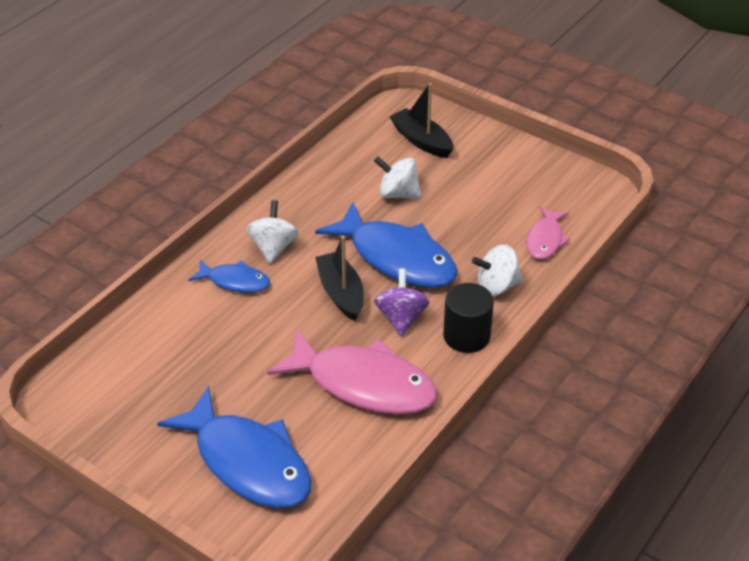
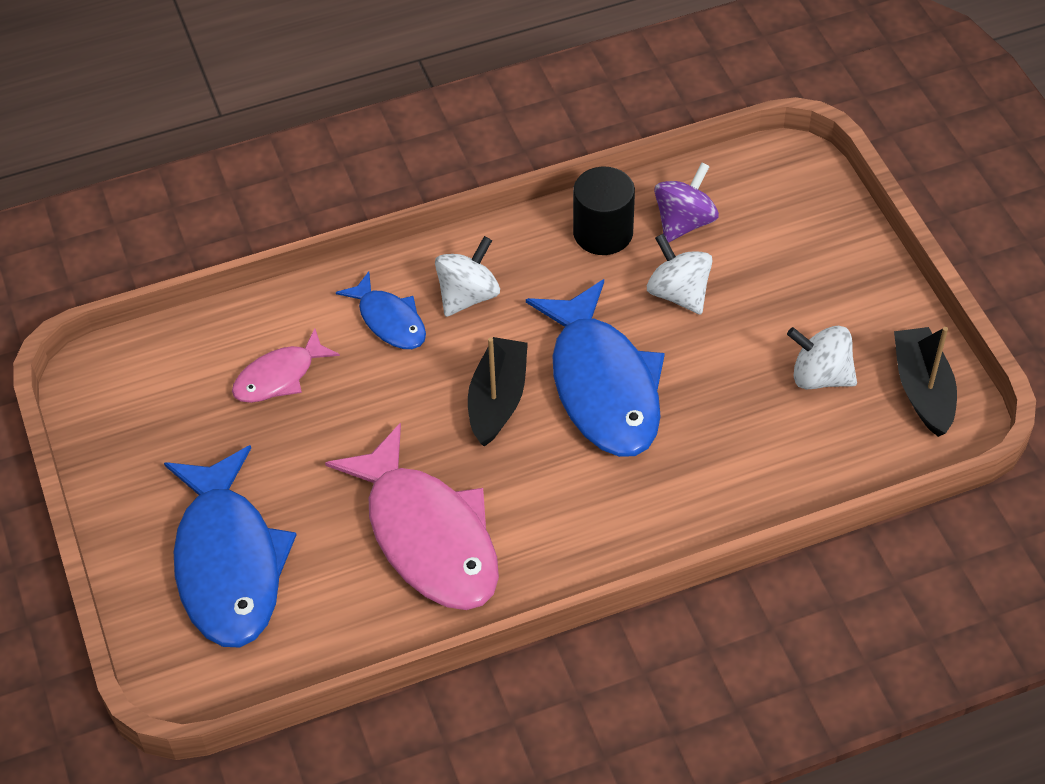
camera: 35 degrees right, 10 degrees up
purple spinning top [374,269,430,336] -> purple spinning top moved to [654,162,719,242]
black boat [390,83,453,158] -> black boat moved to [894,327,957,437]
black cylinder [443,283,494,353] -> black cylinder moved to [573,167,635,255]
white spinning top [472,245,523,296] -> white spinning top moved to [787,326,857,389]
pink fish [526,206,570,259] -> pink fish moved to [232,328,340,403]

